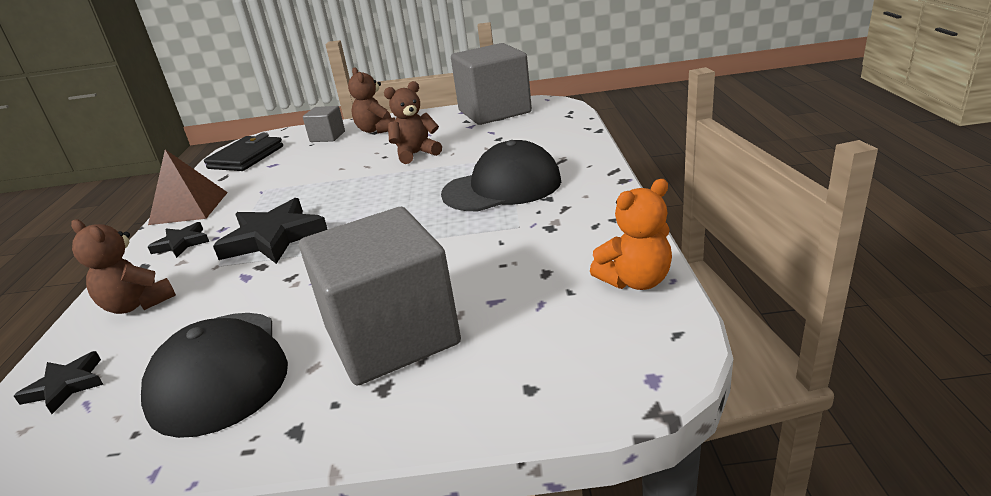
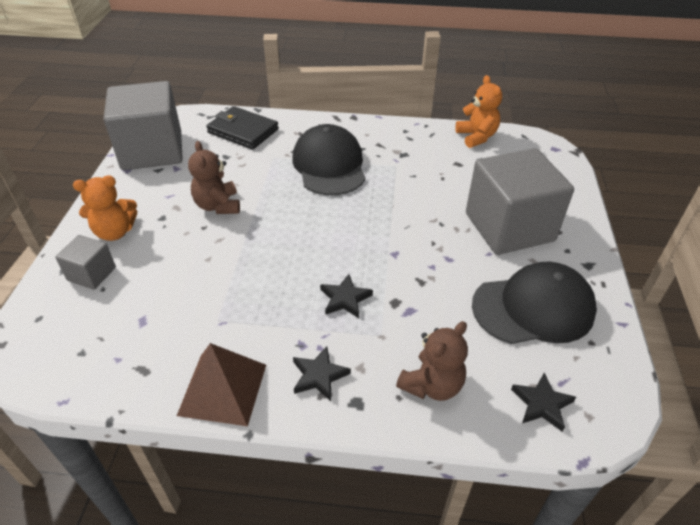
camera: 85 degrees left, 15 degrees up
black wallet [204,134,283,171] -> black wallet moved to [206,106,279,150]
black star [213,198,328,264] -> black star [320,274,373,318], size x0.54
brown teddy bear [348,67,395,133] -> orange teddy bear [73,175,137,241]

